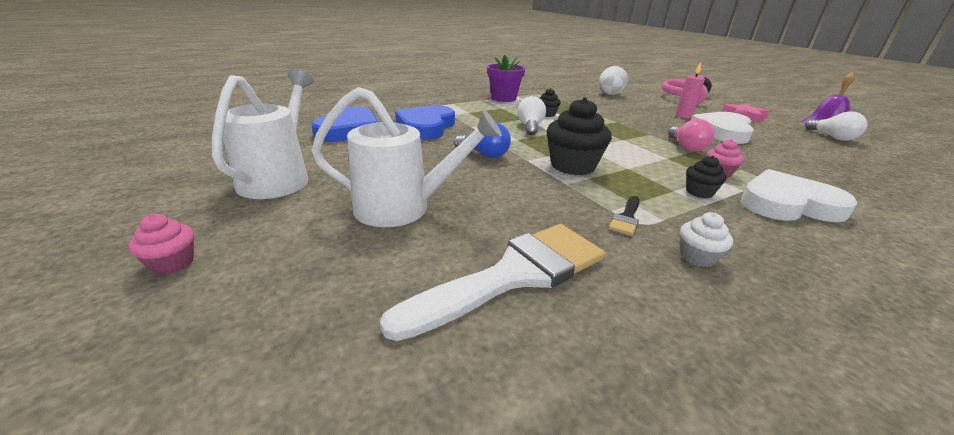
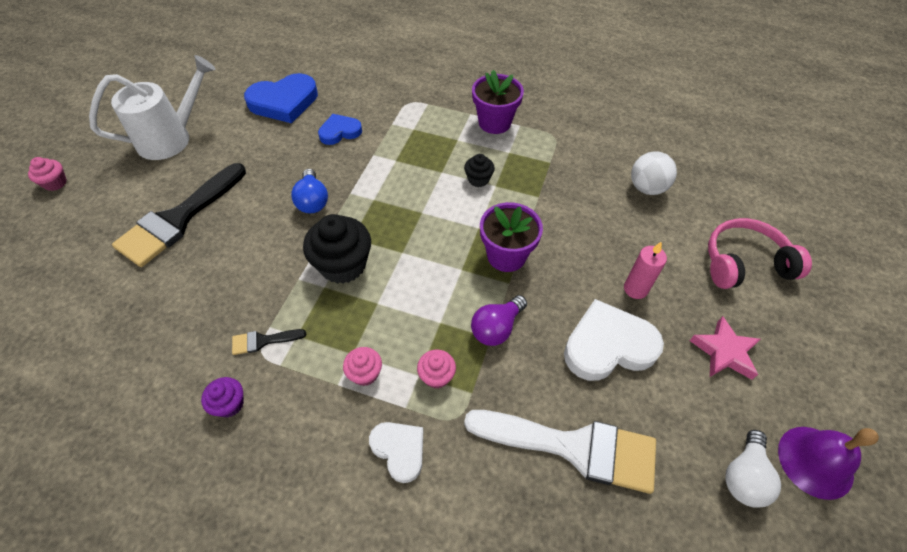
camera: 50 degrees right, 25 degrees up
white watering can [311,87,502,227] -> black brush [112,163,246,267]
white brush [380,224,605,341] -> white brush moved to [464,410,656,494]
blue heart [395,105,455,140] -> blue heart [318,114,362,145], size x0.59
white light bulb [517,96,546,135] -> none
pink light bulb [668,119,715,152] -> purple light bulb [471,295,527,346]
white cupcake [680,212,733,267] -> purple cupcake [201,377,244,418]
black cupcake [686,156,726,198] -> pink cupcake [343,347,382,386]
white heart [741,169,857,222] -> white heart [369,422,423,483], size x0.59
none -> purple flower pot [480,202,543,272]

